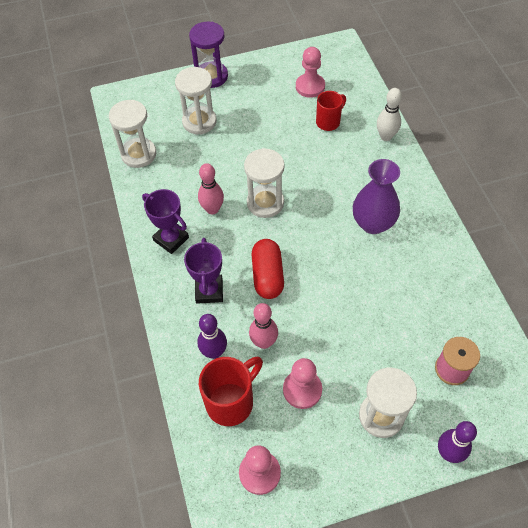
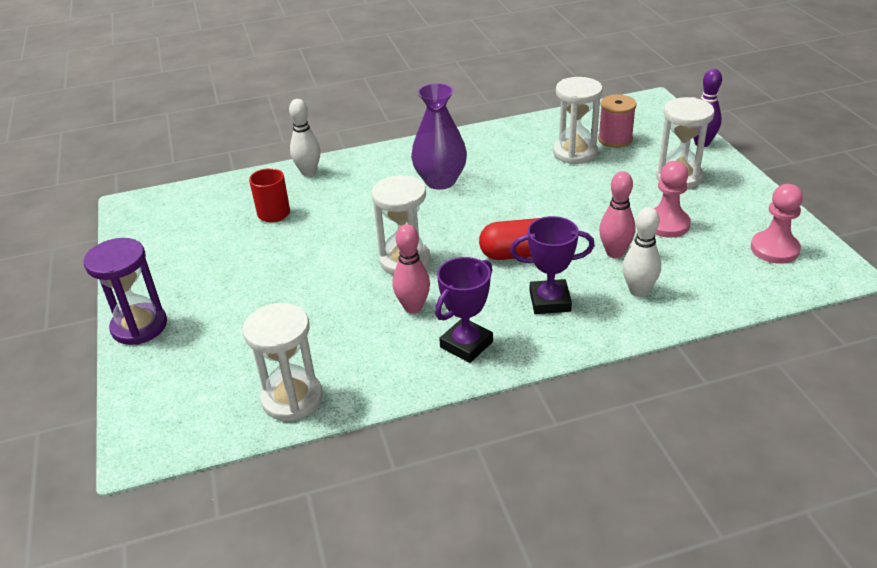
camera: 90 degrees left, 20 degrees down
white hourglass [175,67,216,135] -> white hourglass moved to [553,77,603,164]
purple bowling pin [197,314,227,359] -> white bowling pin [623,207,661,297]
red mug [199,357,263,426] -> none
pink pawn [296,47,325,98] -> none

